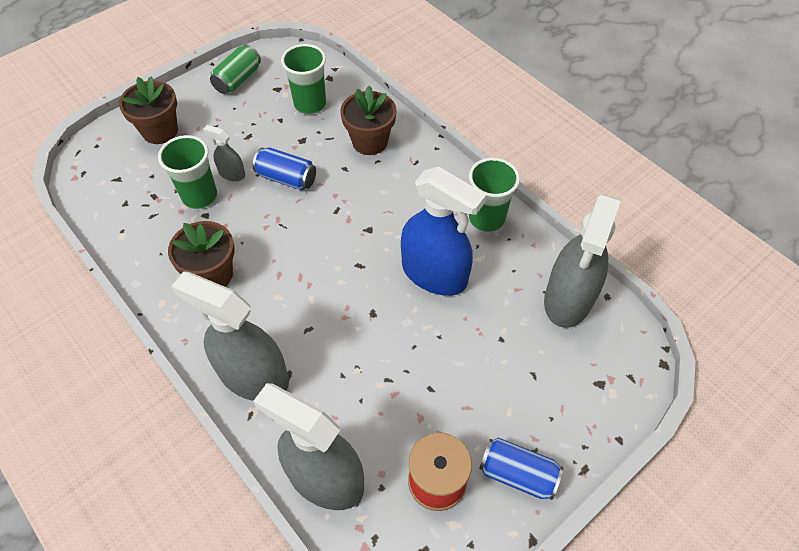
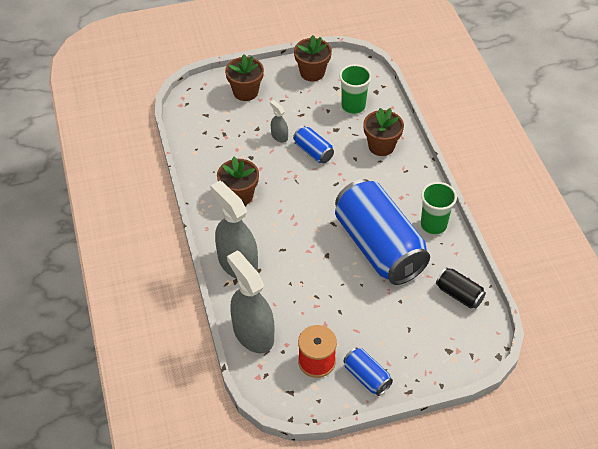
camera: 25 degrees right, 5 degrees down
green cup [158,135,217,209] -> none
green can [210,45,261,94] -> brown flower pot [294,35,332,81]
blue spray bottle [401,166,486,296] -> blue can [335,179,430,285]
grey spray bottle [544,194,621,328] -> black can [436,267,486,308]

